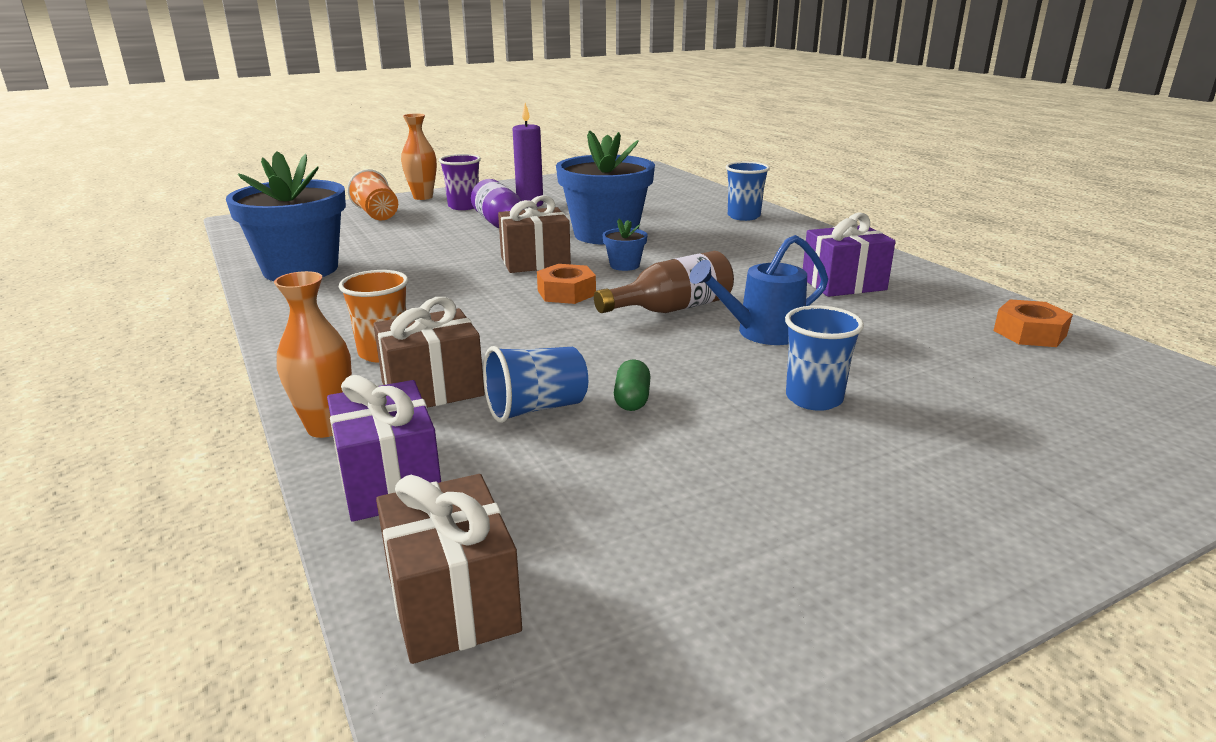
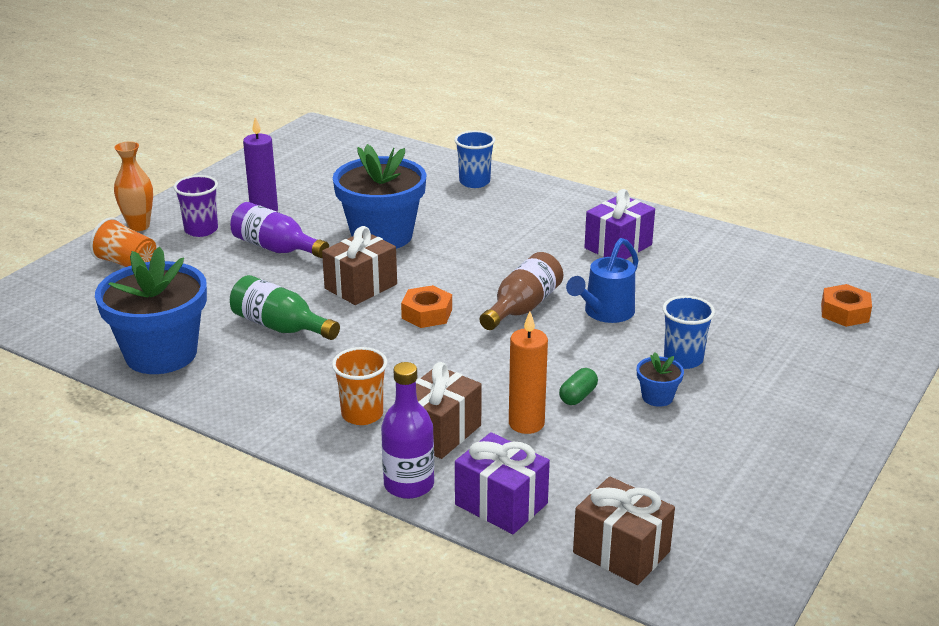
camera: 30 degrees left, 5 degrees up
orange vase [274,271,352,438] -> purple bottle [381,362,434,499]
blue cup [483,346,588,423] -> orange candle [509,311,548,434]
blue flower pot [603,219,647,271] -> blue flower pot moved to [637,352,684,407]
green capsule [614,359,651,411] -> green capsule turned 60 degrees clockwise [559,368,598,405]
orange nut [993,299,1073,347] -> orange nut moved to [821,284,872,327]
none -> green bottle [230,275,340,340]

